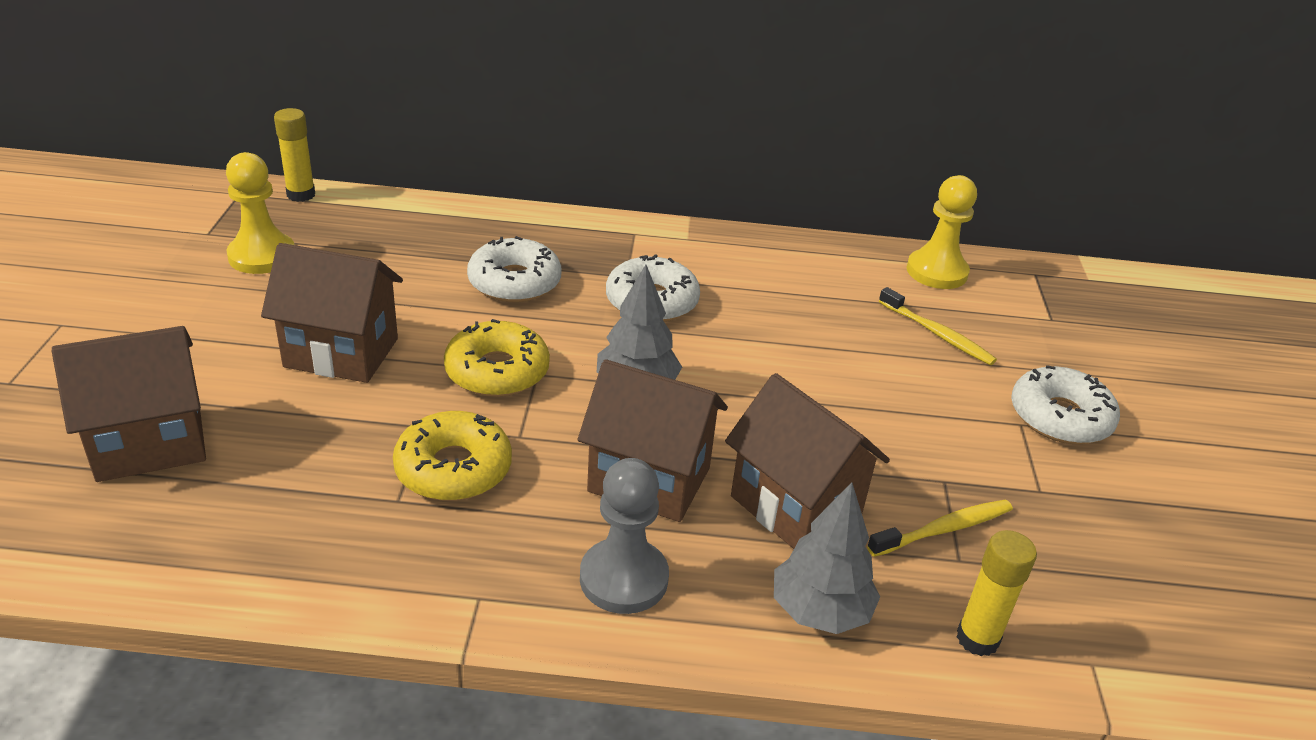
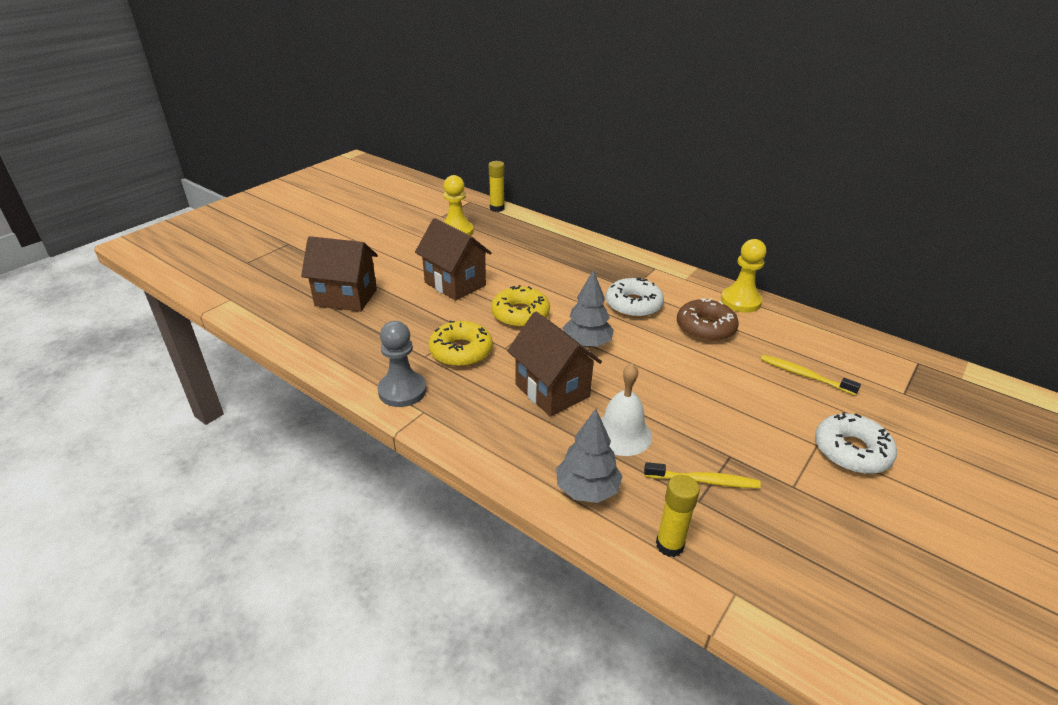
camera: 35 degrees right, 0 degrees up
white donut [467,236,561,302] -> none
grey pawn [580,458,669,614] -> grey pawn moved to [378,321,426,407]
brown house [725,373,890,549] -> white bell [601,363,652,456]
yellow toothbrush [879,287,997,365] -> yellow toothbrush turned 135 degrees clockwise [761,355,861,396]
yellow pawn [907,175,977,289] -> yellow pawn moved to [721,239,766,313]
none -> brown donut [677,298,739,342]

